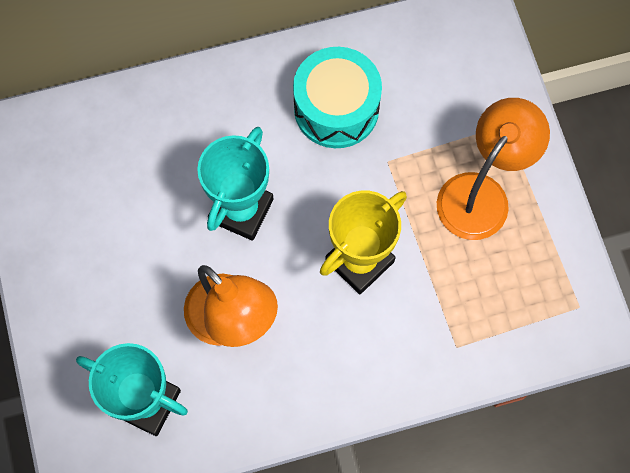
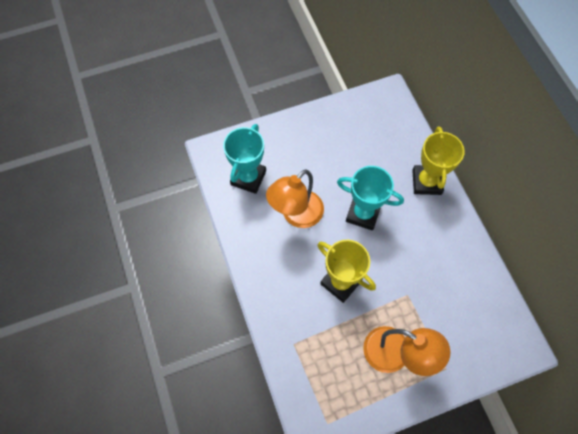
camera: 85 degrees right, 5 degrees down
turquoise drum [293,47,382,148] -> none
none -> yellow trophy [412,126,465,195]

